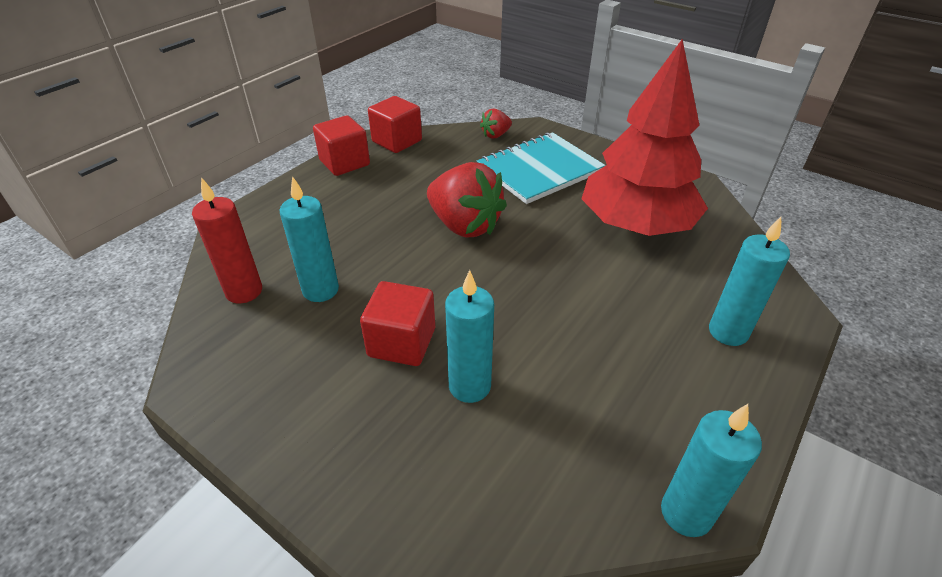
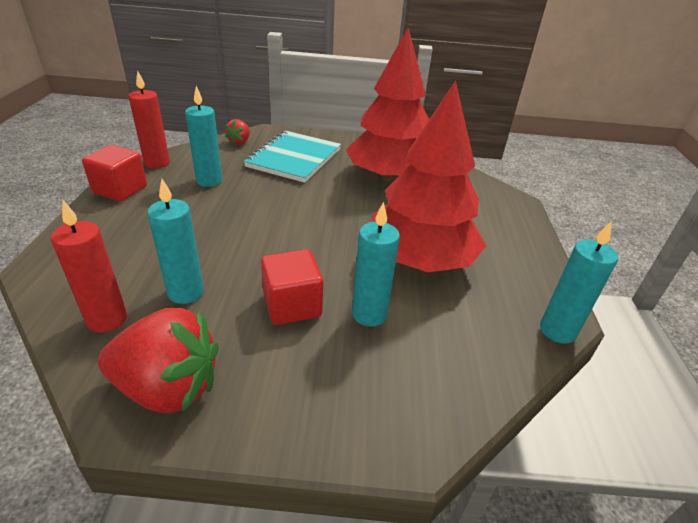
camera: 35 degrees left, 5 degrees down
red cube [368,96,422,153] -> red candle [129,70,170,168]
red strawberry [427,162,507,237] -> red strawberry moved to [98,308,219,413]
turquoise candle [709,217,790,346] -> turquoise candle moved to [185,86,222,187]
none -> red tree [371,80,486,272]

